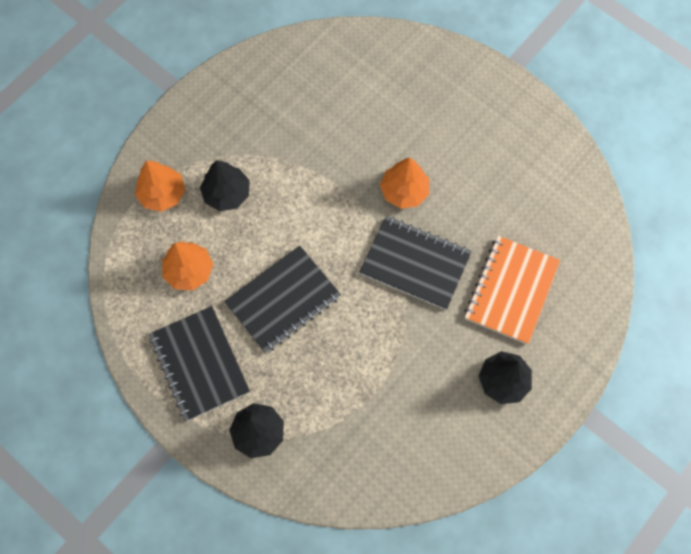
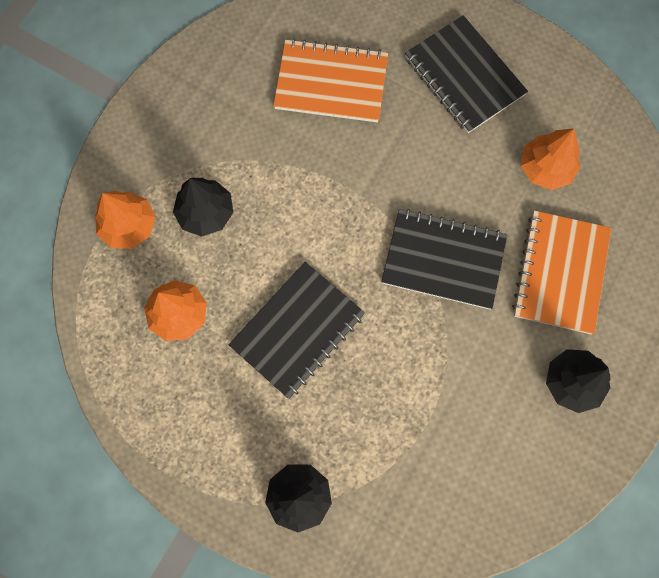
camera: 10 degrees left, 5 degrees up
black notebook [149,306,250,421] -> black notebook moved to [405,15,528,133]
orange tree [380,158,429,209] -> orange tree moved to [521,128,580,190]
none -> orange notebook [273,39,388,122]

